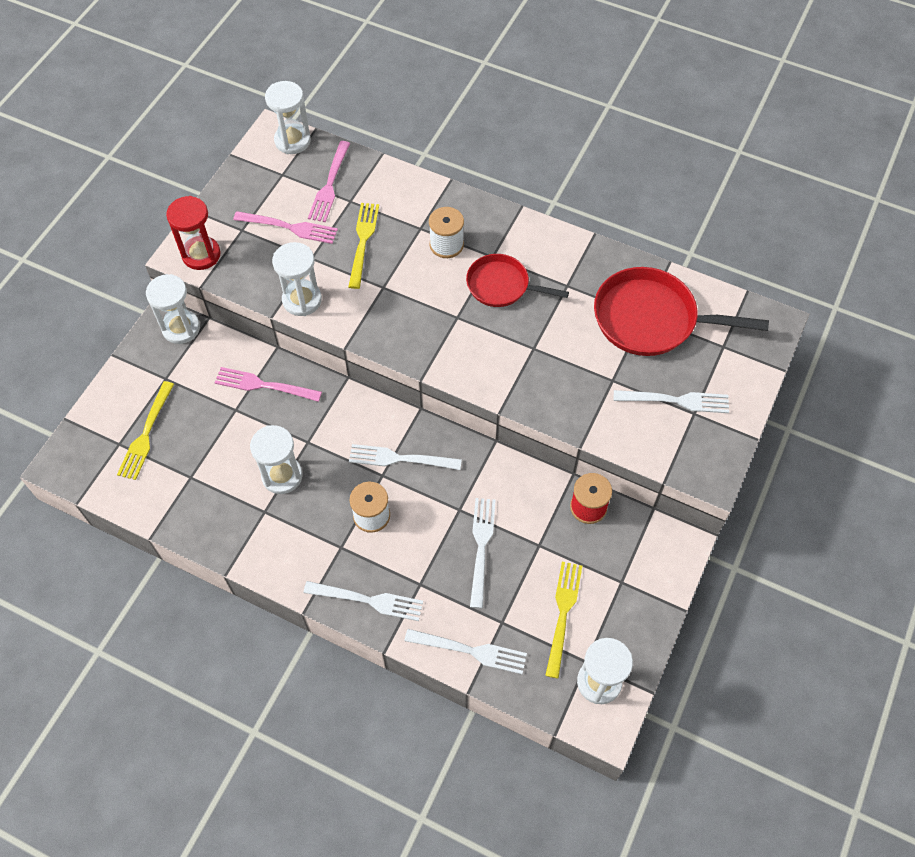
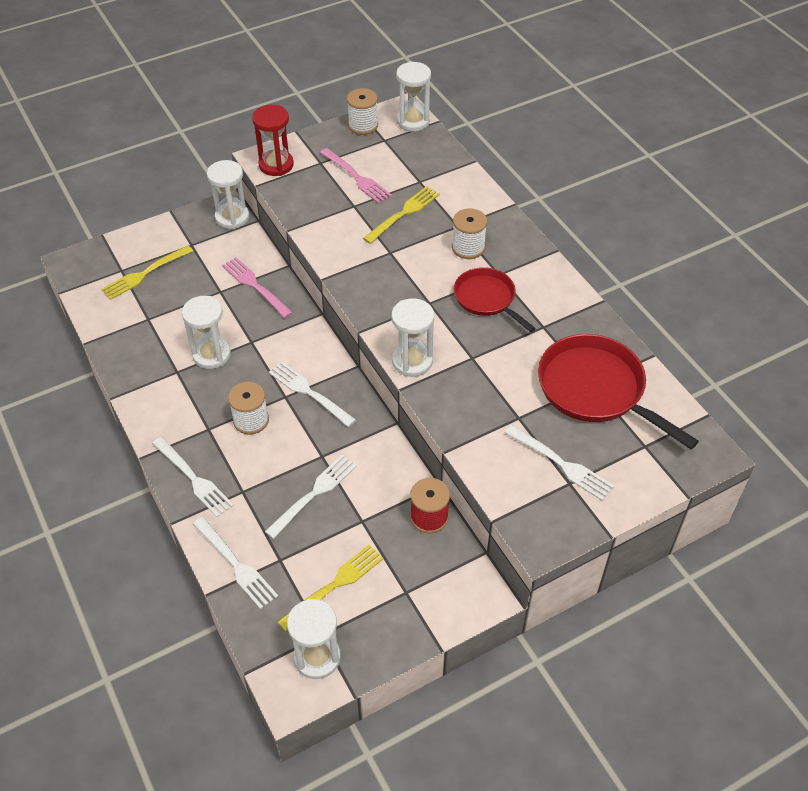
camera: 35 degrees right, 10 degrees down
white hourglass [272,242,322,316] -> white hourglass moved to [391,298,434,377]
pink fork [308,141,350,222] -> none
none -> white spool [347,88,378,135]

